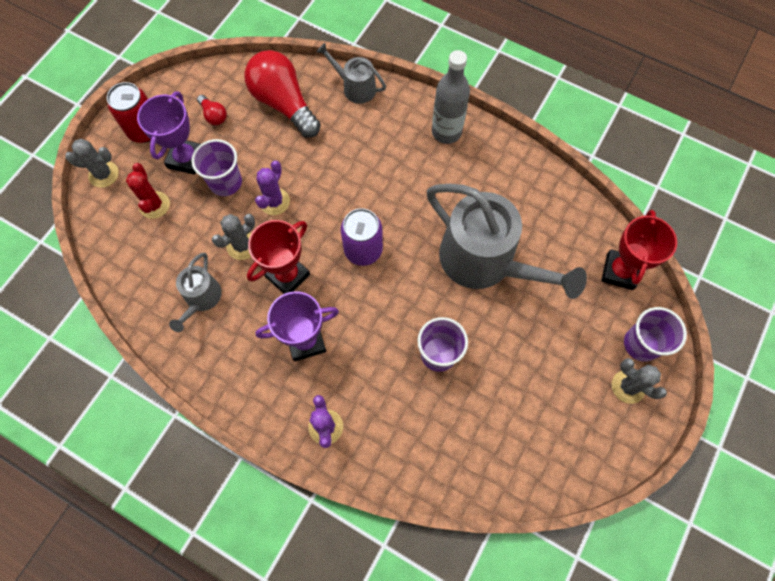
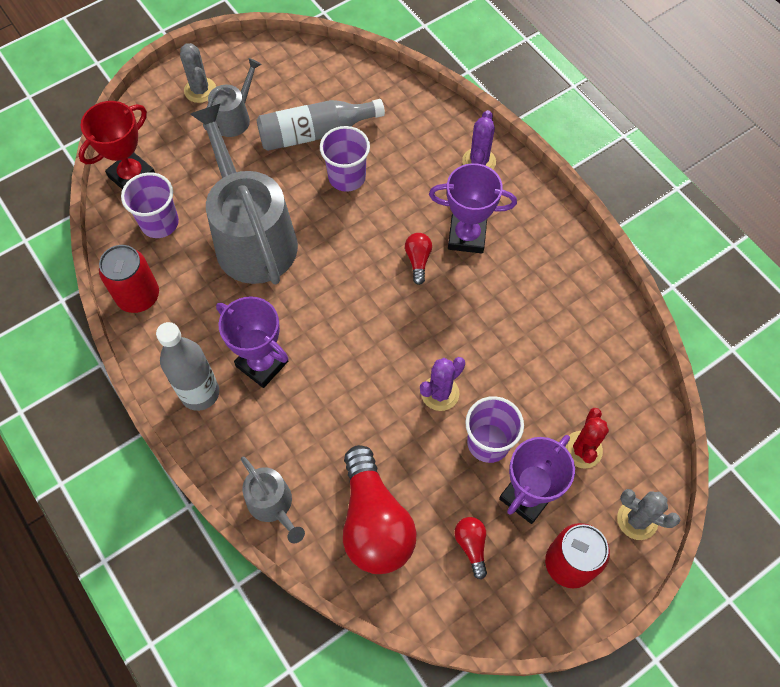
camera: 155 degrees left, 5 degrees down
grey watering can [169,253,222,332] -> grey watering can moved to [203,58,262,137]
grey cactus [212,214,255,260] -> none
red trophy [247,220,310,294] -> none
purple can [341,208,383,266] -> none
purple cup [624,307,687,362] -> purple cup moved to [121,173,179,238]
none -> red can [99,245,159,313]
none -> purple trophy [216,296,288,388]
none -> grey bottle [257,99,385,151]
none -> red light bulb [405,233,432,285]

